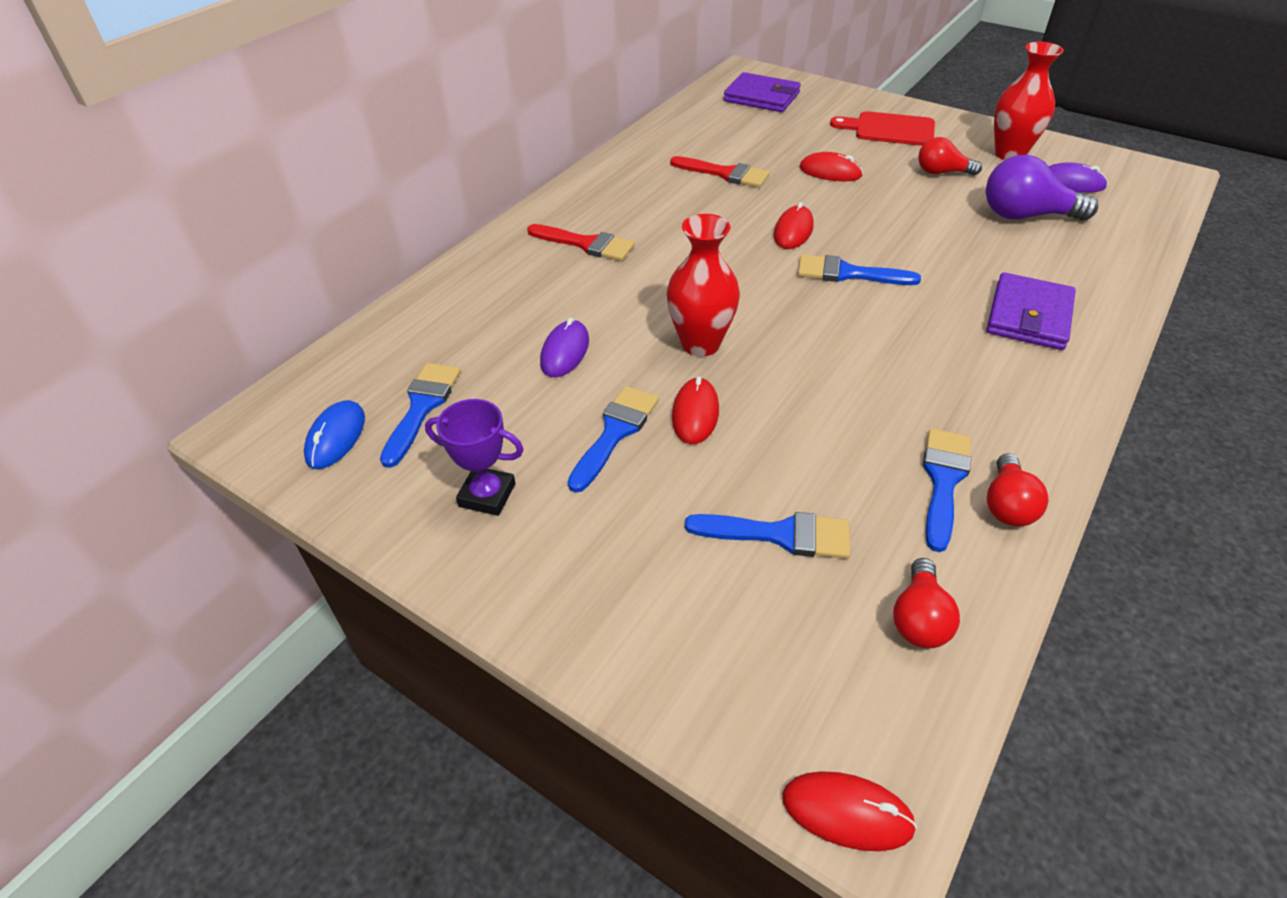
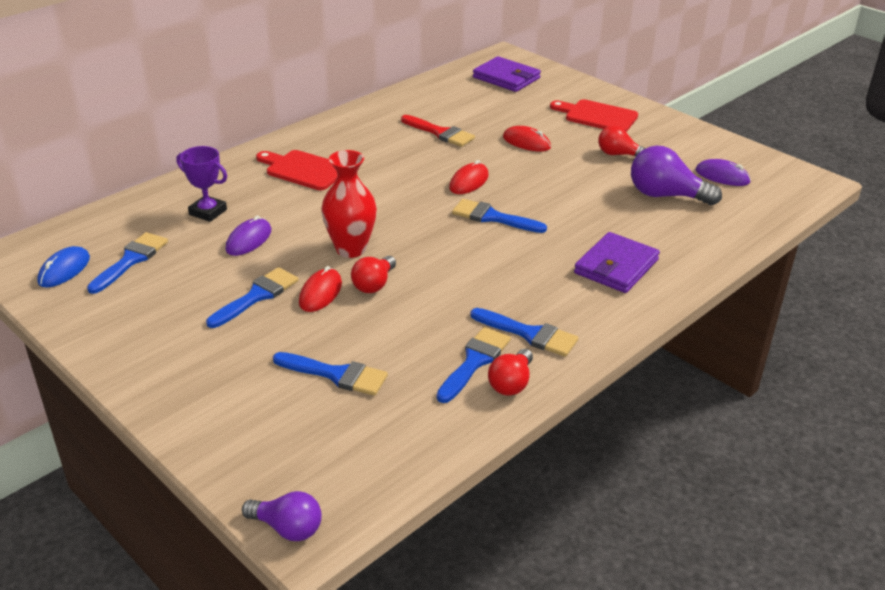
camera: 10 degrees right, 10 degrees down
purple trophy [425,399,524,516] -> purple trophy moved to [177,146,227,222]
red brush [527,224,635,261] -> red cutting board [256,150,338,190]
red mouse [782,771,917,851] -> purple light bulb [242,491,322,541]
red light bulb [893,558,960,648] -> red light bulb moved to [351,256,396,293]
red vase [994,42,1064,160] -> none
none -> blue brush [470,308,578,357]

